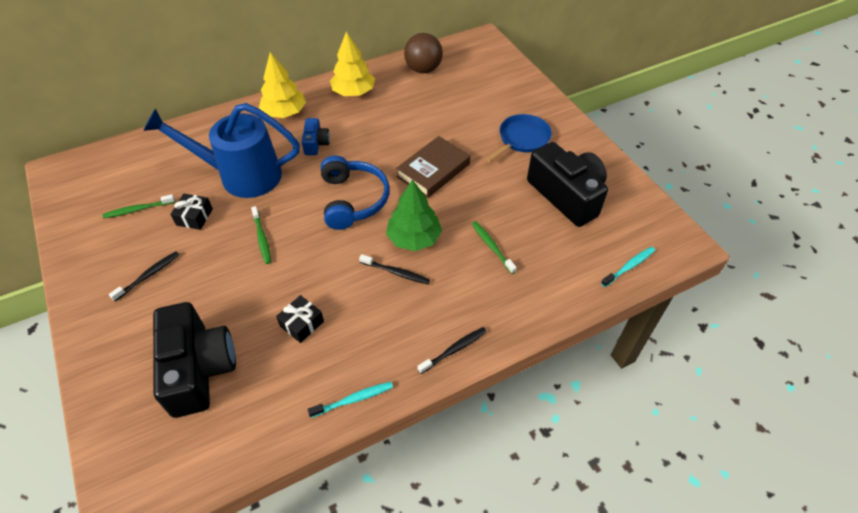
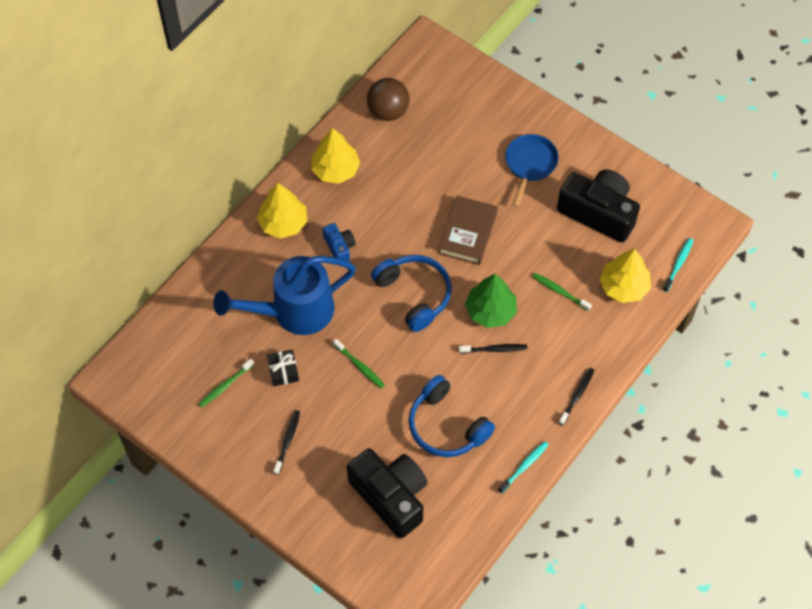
camera: 25 degrees left, 10 degrees up
black gift [276,295,324,343] -> blue headphones [409,375,495,457]
none -> yellow tree [599,248,651,303]

